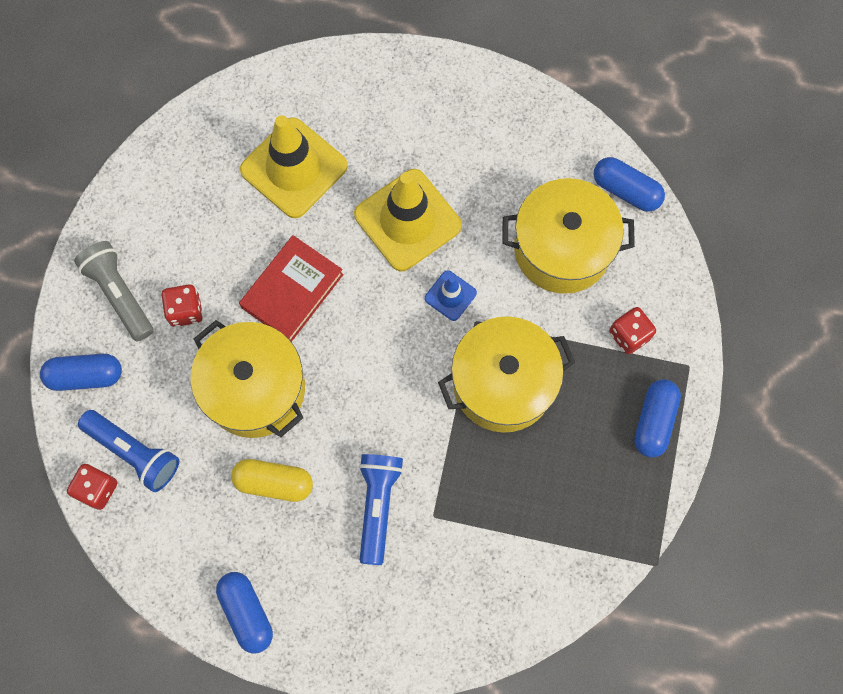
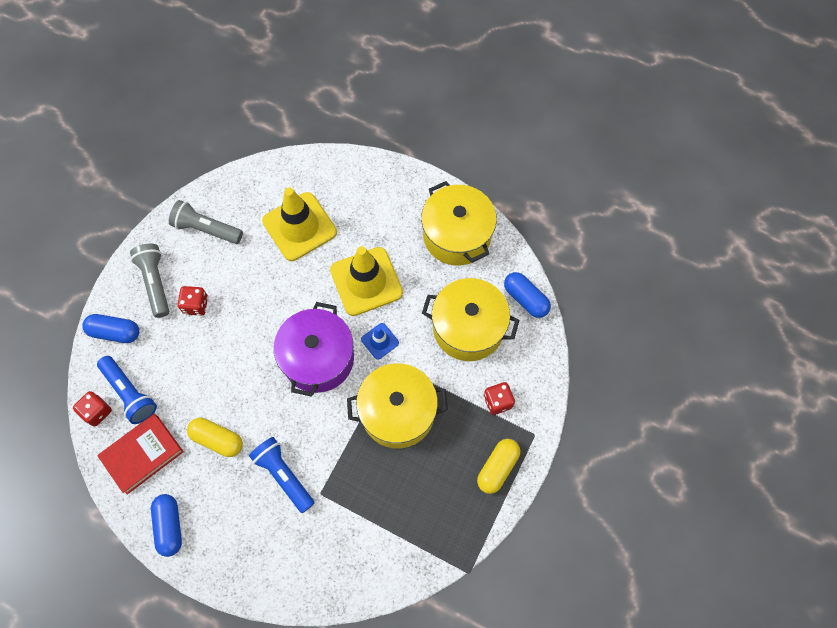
camera: 15 degrees right, 5 degrees down
yellow pot [191,320,305,438] -> yellow pot moved to [421,181,496,266]
red book [239,235,344,342] -> red book moved to [97,414,184,495]
blue flashlight [359,454,404,565] -> blue flashlight turned 60 degrees counterclockwise [249,437,315,513]
blue capsule [634,379,681,458] -> yellow capsule [477,439,520,494]
none -> grey flashlight [169,200,243,244]
none -> purple pot [274,302,354,397]

